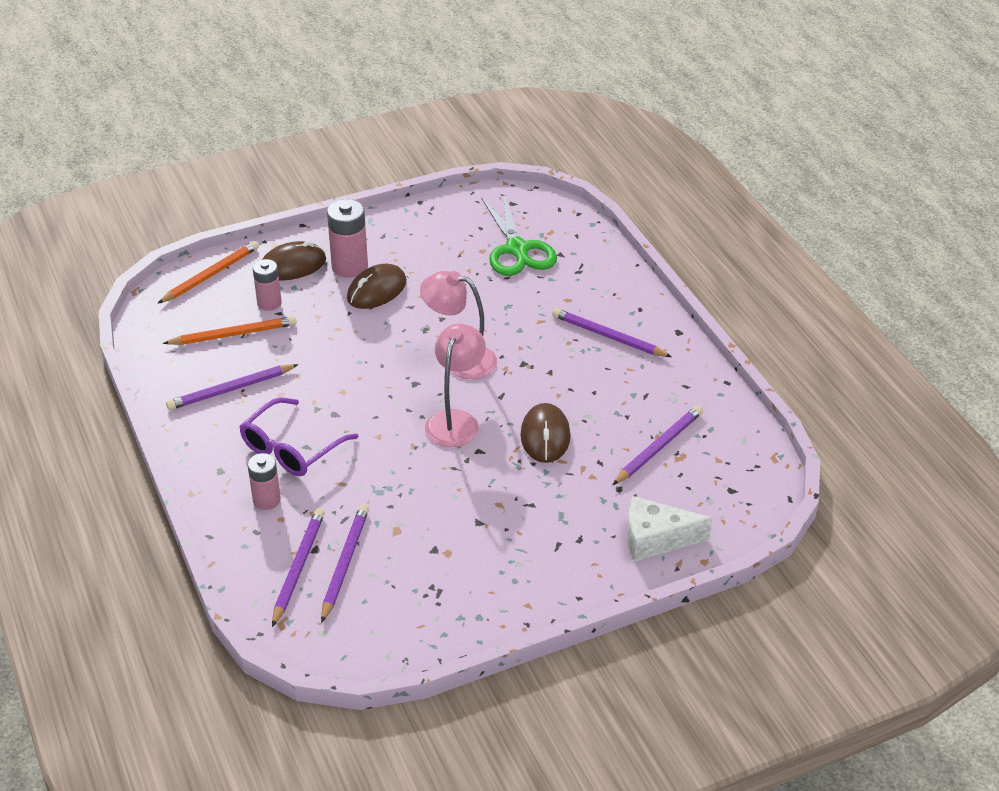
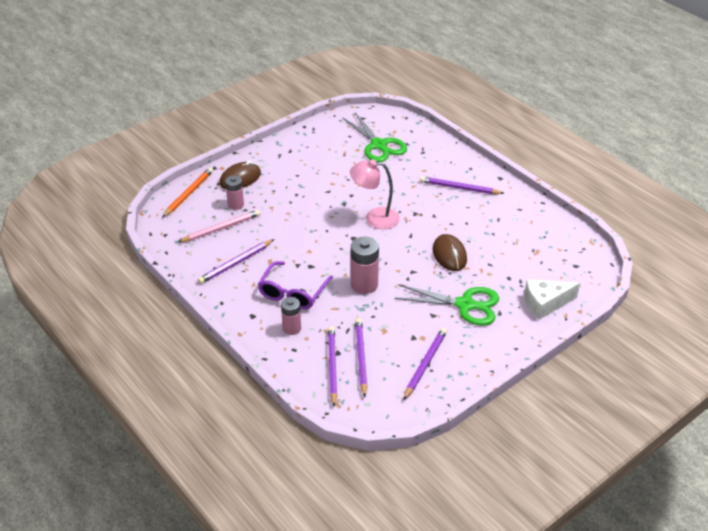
camera: 15 degrees left, 0 degrees up
orange pencil [163,316,297,345] -> pink pencil [178,210,260,242]
pink battery [327,199,368,278] -> pink battery moved to [351,237,379,294]
brown mouse [347,264,407,309] -> none
pink lamp [425,323,486,447] -> none
purple pencil [612,405,703,485] -> purple pencil moved to [403,328,447,400]
none -> green scissors [395,285,499,326]

